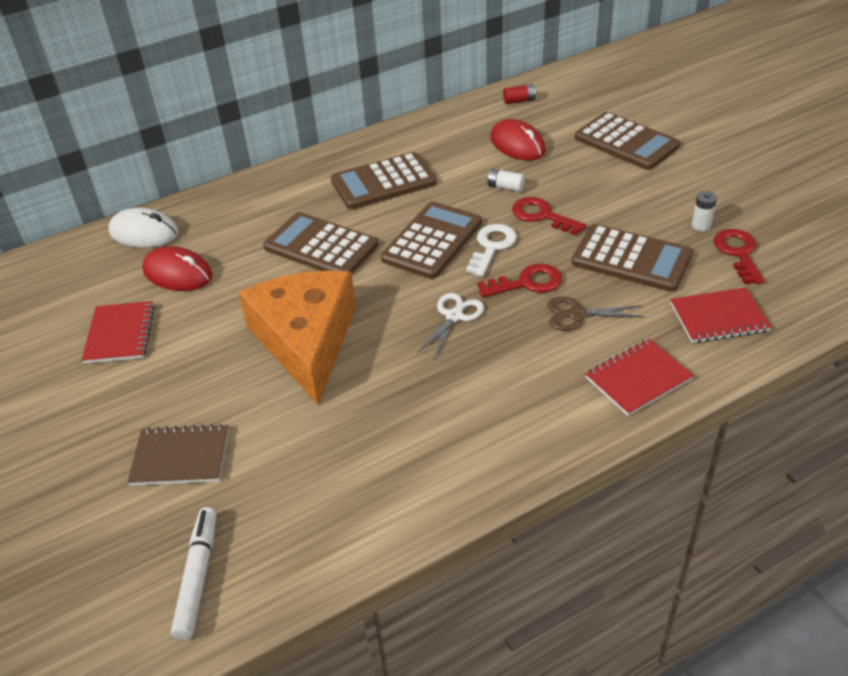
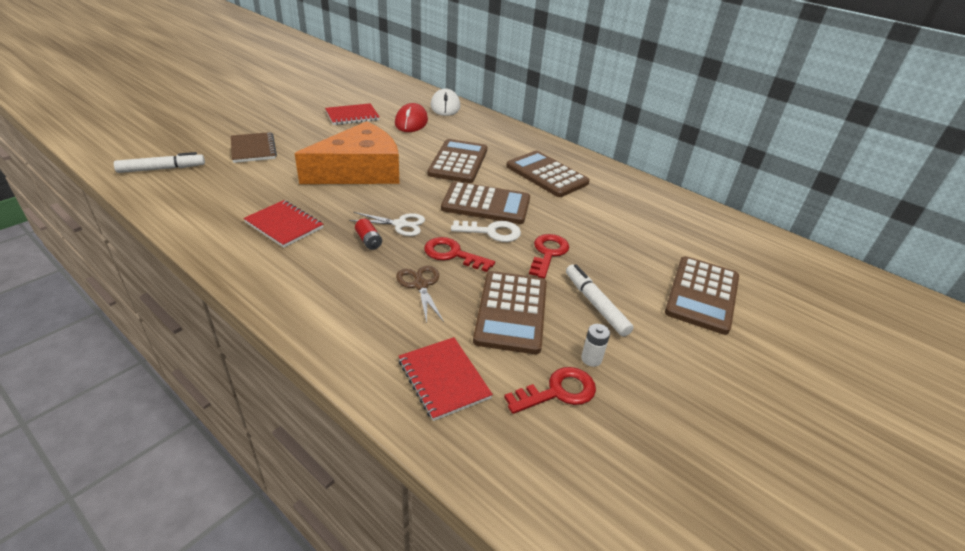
camera: 65 degrees right, 5 degrees down
red key [477,264,562,297] -> red key turned 150 degrees clockwise [424,237,495,272]
white battery [487,169,525,192] -> none
red mouse [490,119,546,161] -> none
red battery [503,84,537,104] -> red battery moved to [355,219,382,250]
red notebook [585,339,694,416] -> red notebook moved to [243,200,323,248]
none -> white marker [566,264,634,337]

